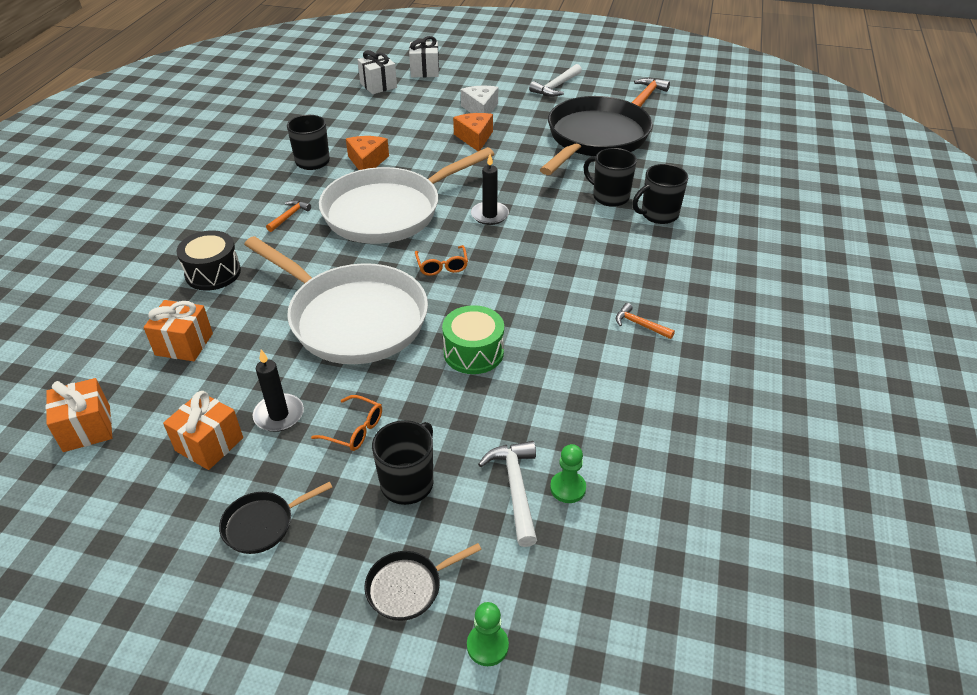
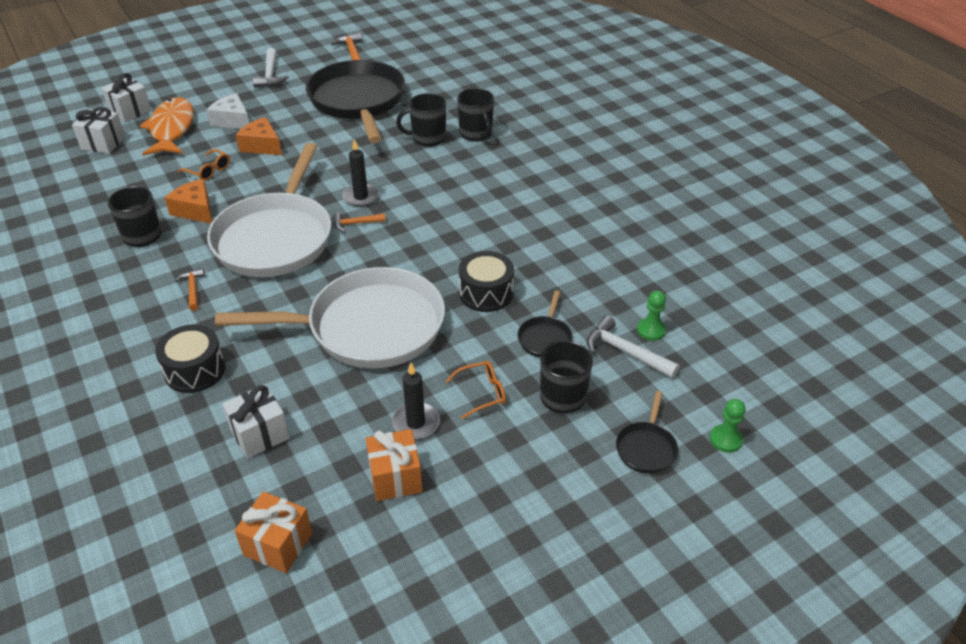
camera: 45 degrees left, 0 degrees up
orange gift [144,300,213,361] -> white gift [222,385,290,458]
black pan [219,482,333,554] -> black pan moved to [518,291,572,358]
orange glasses [415,245,468,276] -> orange glasses moved to [178,149,230,181]
green drum [442,305,504,374] -> black drum [459,251,514,312]
orange hammer [616,303,675,339] -> orange hammer moved to [333,213,386,232]
black mug [632,164,688,224] -> black mug turned 45 degrees counterclockwise [457,88,494,142]
none -> orange fish [140,97,194,156]

